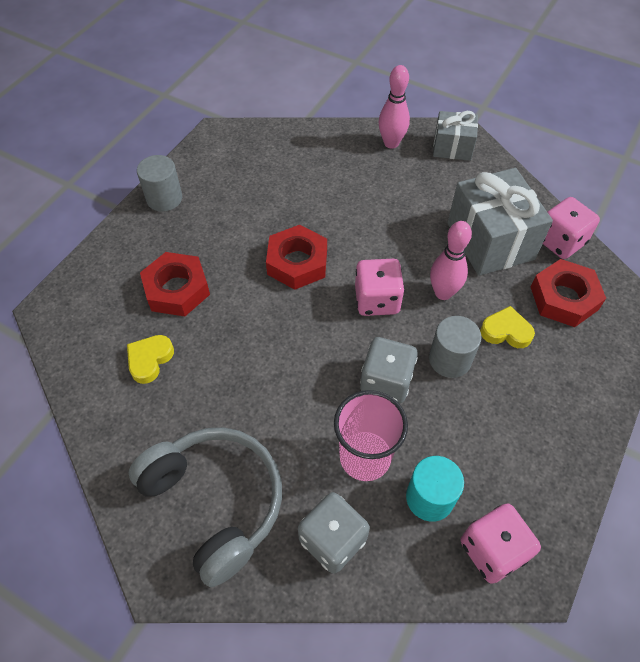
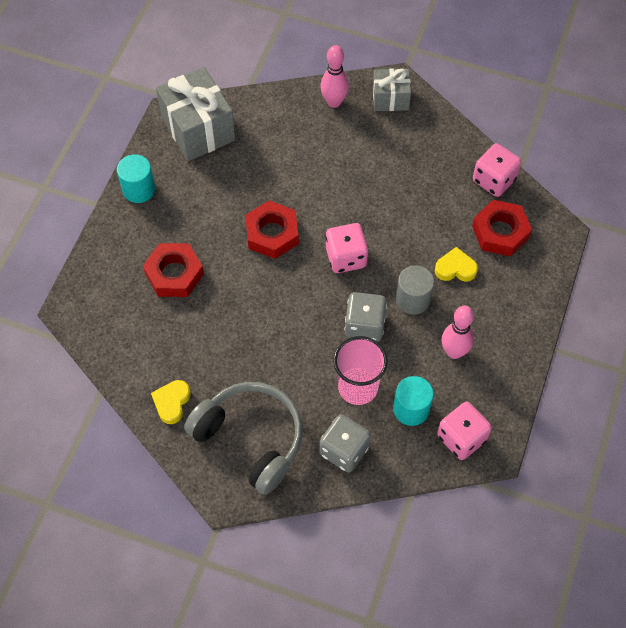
camera: 10 degrees left, 5 degrees up
yellow heart [127,335,174,384] -> yellow heart moved to [151,380,191,424]
grey cylinder [137,155,182,212] -> turquoise cylinder [117,154,155,203]
pink bowling pin [430,221,472,300] -> pink bowling pin moved to [441,306,474,359]
grey gift [447,168,553,276] -> grey gift moved to [156,67,235,161]

